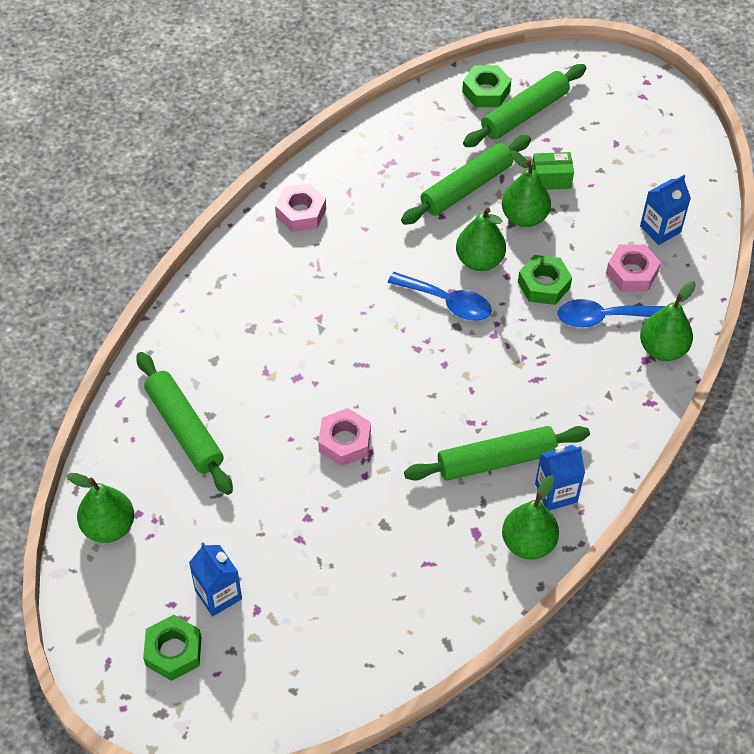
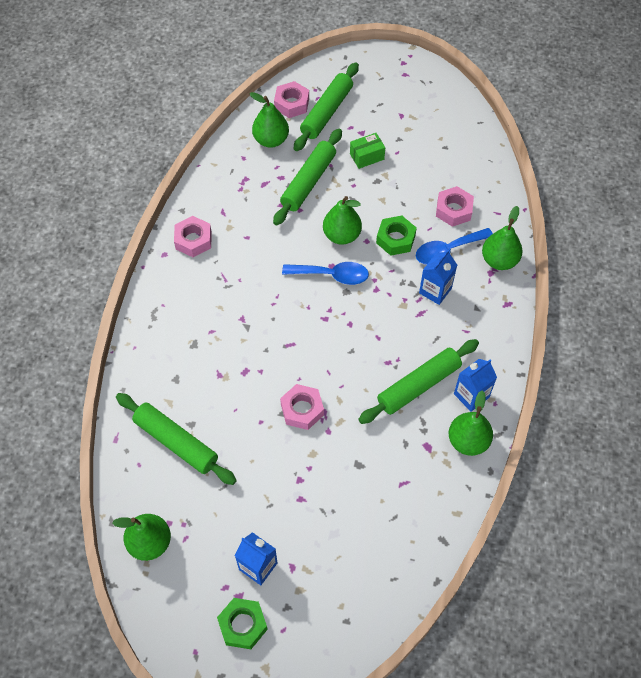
camera: 20 degrees left, 5 degrees up
green nut [462,65,511,107] -> pink nut [274,81,309,118]
green pear [502,150,551,227] -> green pear moved to [249,92,289,148]
blue carton [640,175,691,245] -> blue carton moved to [419,249,457,305]

